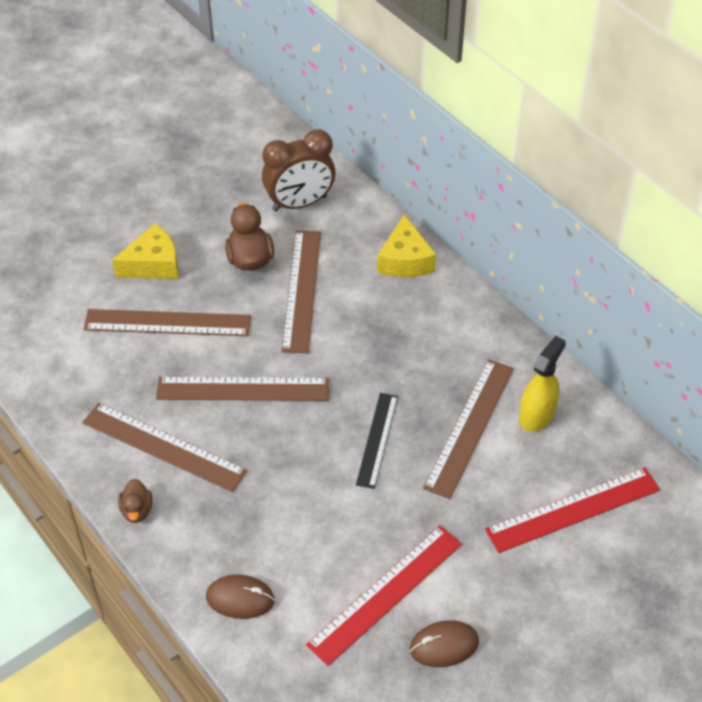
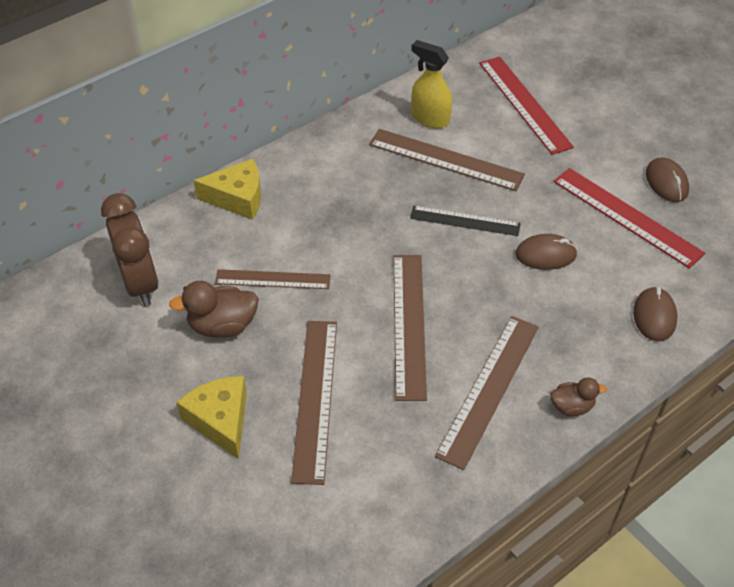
camera: 90 degrees left, 0 degrees up
brown ruler [281,230,321,354] -> brown ruler [215,269,331,289], size x0.65
none -> brown mouse [515,234,578,270]

